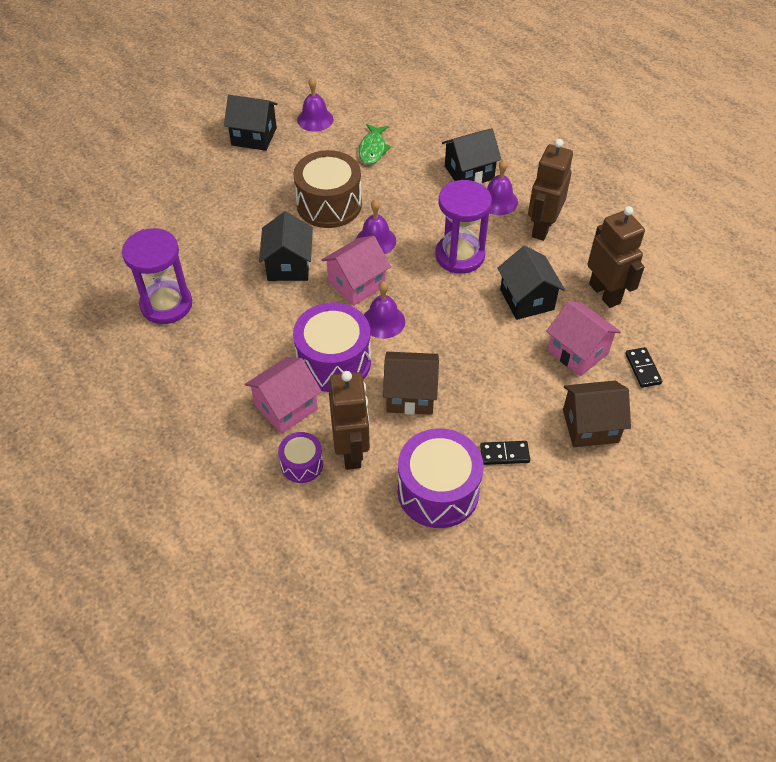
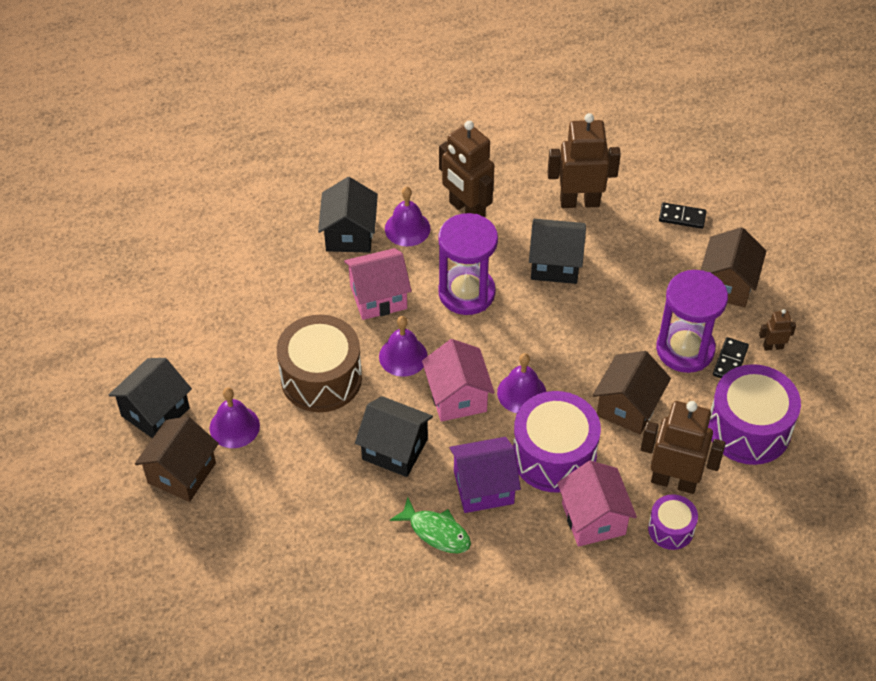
camera: 65 degrees left, 0 degrees up
purple hourglass [122,228,192,324] -> purple hourglass moved to [656,270,728,373]
purple bell [297,77,333,132] -> purple bell moved to [210,387,260,448]
green fish [358,124,391,165] -> green fish moved to [390,497,471,553]
pink house [546,301,621,376] -> pink house moved to [344,248,411,320]
none -> brown house [135,416,219,502]
none -> purple house [449,437,521,513]
none -> brown robot [759,309,796,351]

